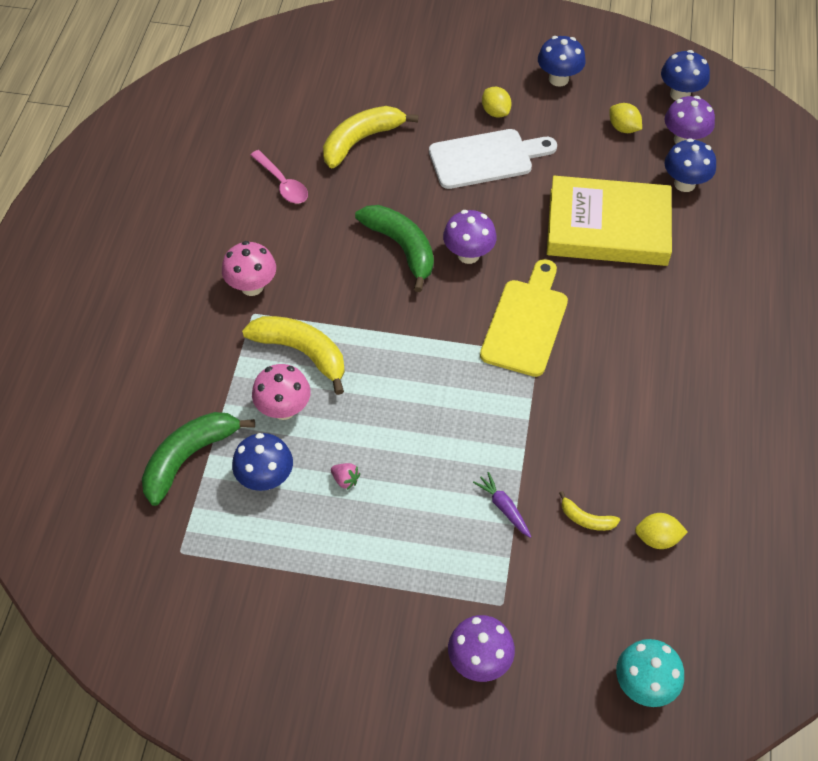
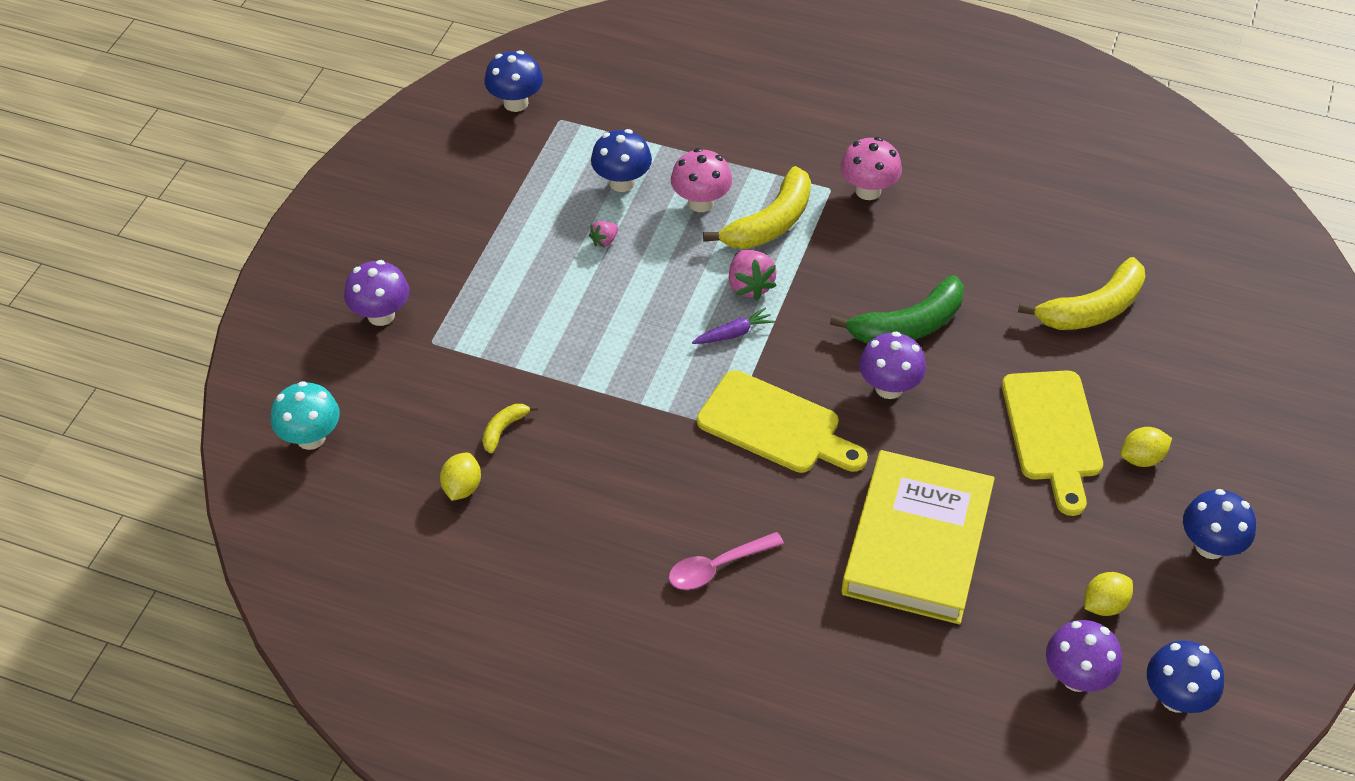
camera: 100 degrees right, 5 degrees down
green banana [142,412,255,506] -> none
pink spoon [251,150,308,203] -> pink spoon moved to [669,532,784,590]
yellow banana [323,106,419,168] -> yellow banana turned 90 degrees clockwise [1018,257,1145,330]
white cutting board [429,129,557,189] -> yellow cutting board [1002,370,1103,516]
purple carrot [473,472,531,538] -> purple carrot moved to [692,307,775,344]
blue mushroom [664,138,716,192] -> blue mushroom moved to [484,50,543,112]
none -> pink strawberry [729,250,777,300]

